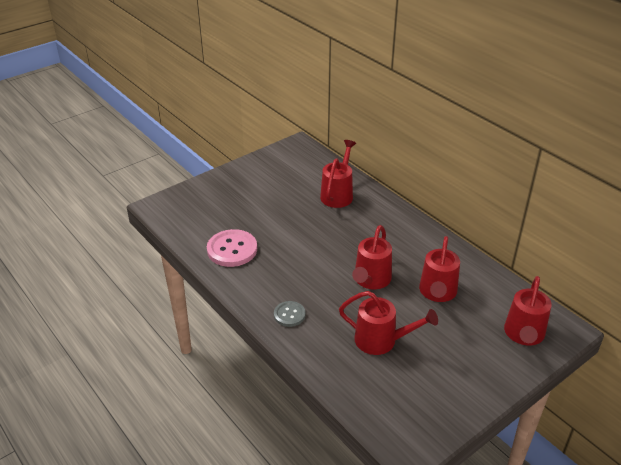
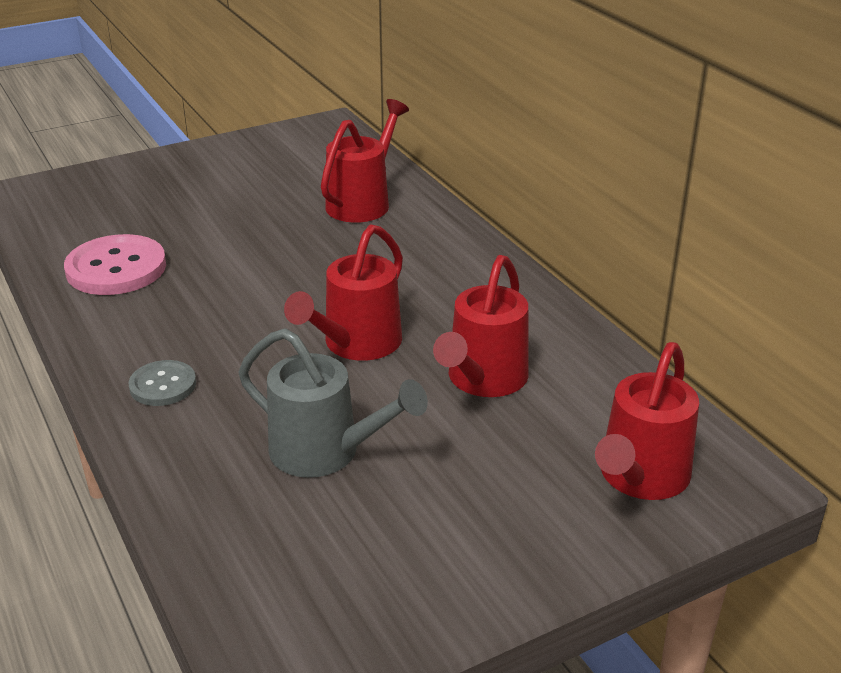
camera: 10 degrees right, 5 degrees down
red watering can [339,291,438,355] -> grey watering can [238,328,428,478]

